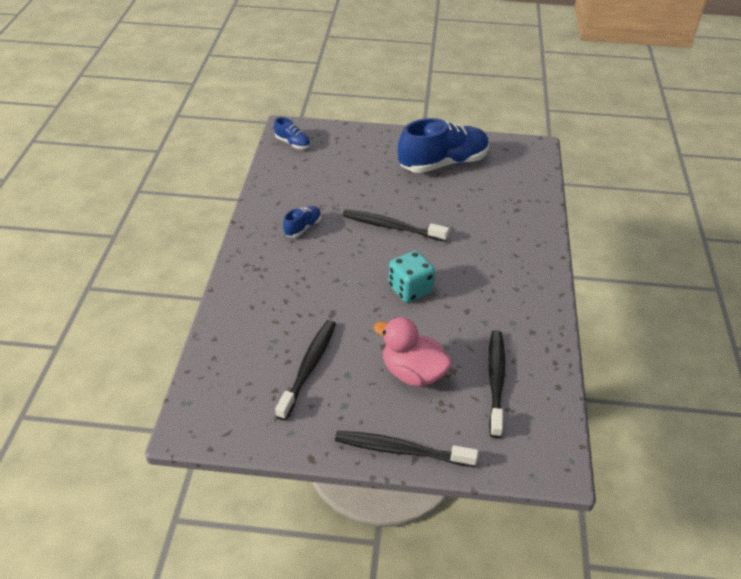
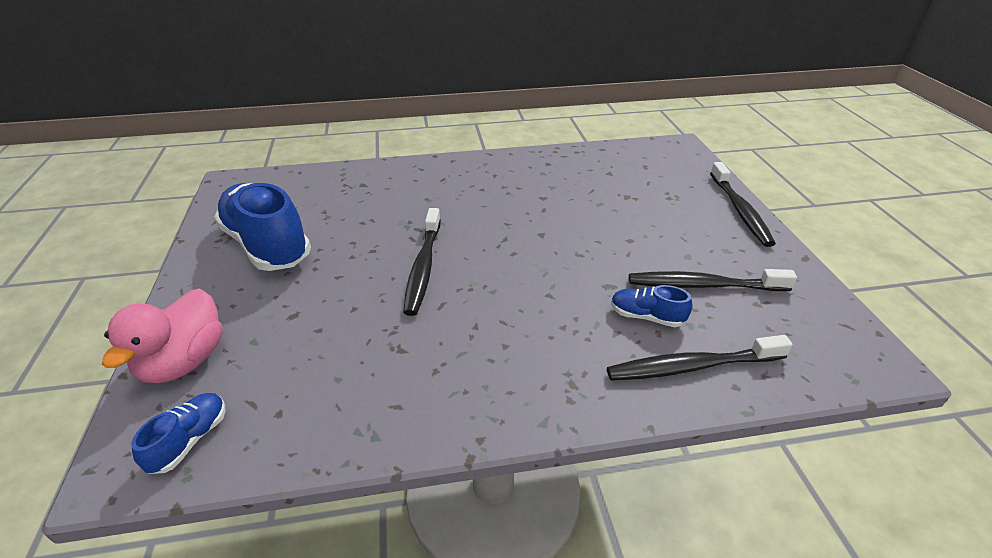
camera: 105 degrees left, 5 degrees down
blue shoe [283,206,321,237] -> blue shoe moved to [611,285,693,327]
pink duck [374,317,452,386] -> pink duck moved to [102,288,223,383]
turquoise dice [388,251,435,303] -> none
black toothbrush [488,330,505,438] -> black toothbrush moved to [607,335,793,381]

